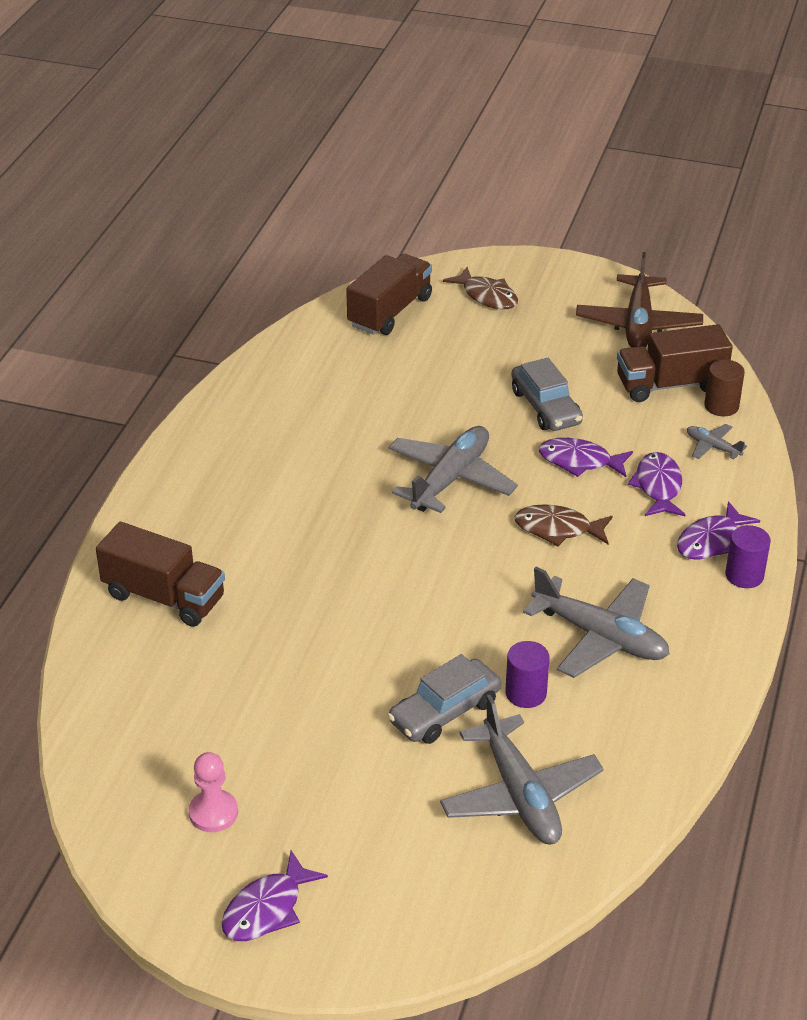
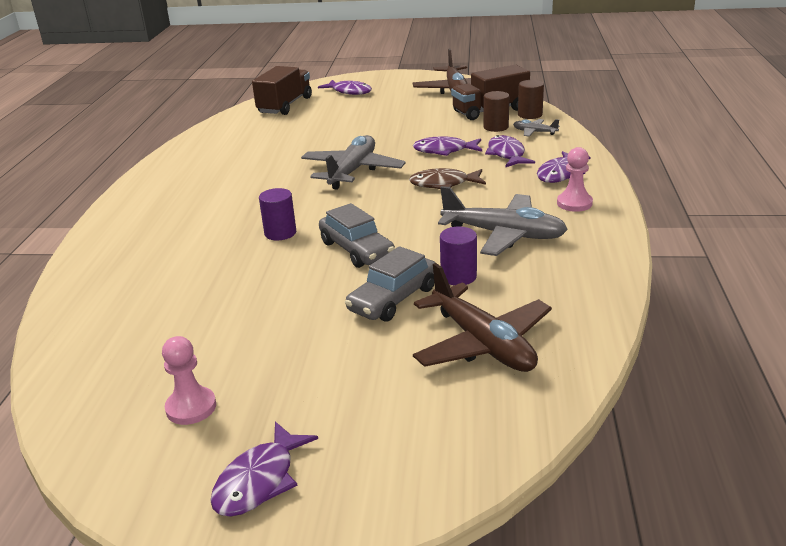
camera: 10 degrees left, 10 degrees down
brown truck [96,522,225,627] -> none
grey plane [440,695,604,844] -> brown plane [413,263,552,372]
brown fish [443,267,518,309] -> purple fish [318,80,372,95]
grey car [511,358,583,431] -> grey car moved to [319,203,395,268]
purple cylinder [725,525,771,588] -> purple cylinder moved to [259,188,296,240]
none -> brown cylinder [483,91,509,132]
none -> pink pawn [557,147,593,212]

